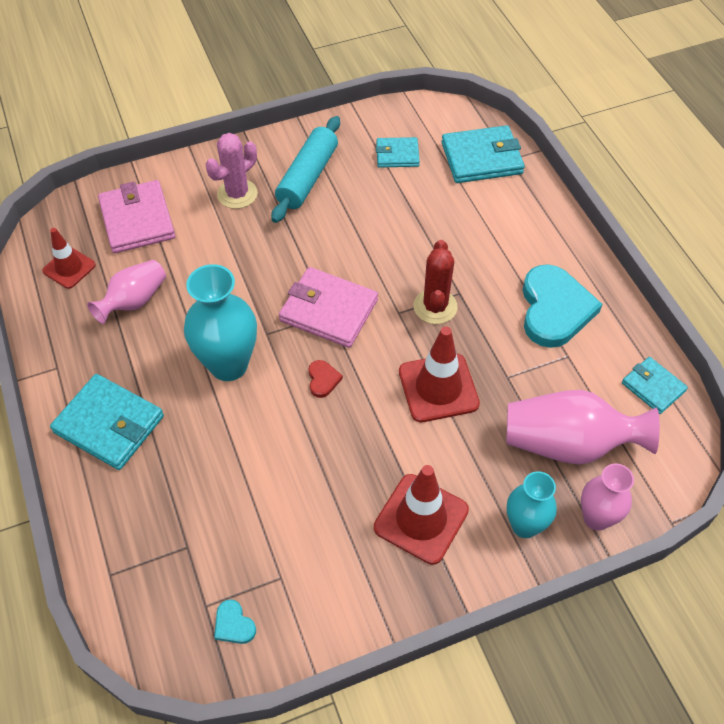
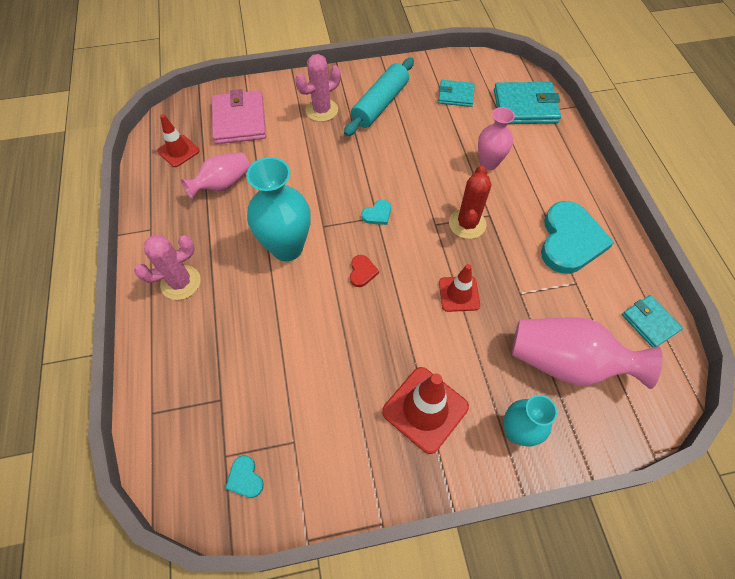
camera: 10 degrees right, 5 degrees up
turquoise wallet [50,374,164,470] -> pink cactus [134,235,201,300]
pink wallet [279,267,378,348] -> turquoise heart [362,200,391,225]
red traffic cone [399,327,480,422] -> red traffic cone [439,264,480,312], size x0.63
pink vase [581,464,634,531] -> pink vase moved to [478,107,515,170]

